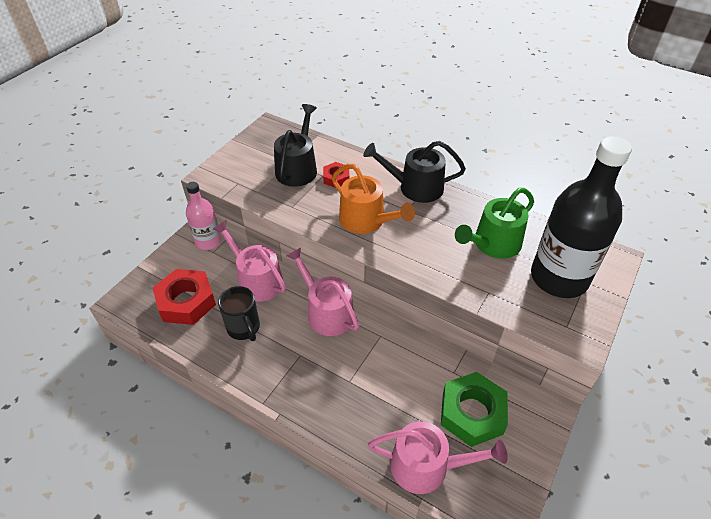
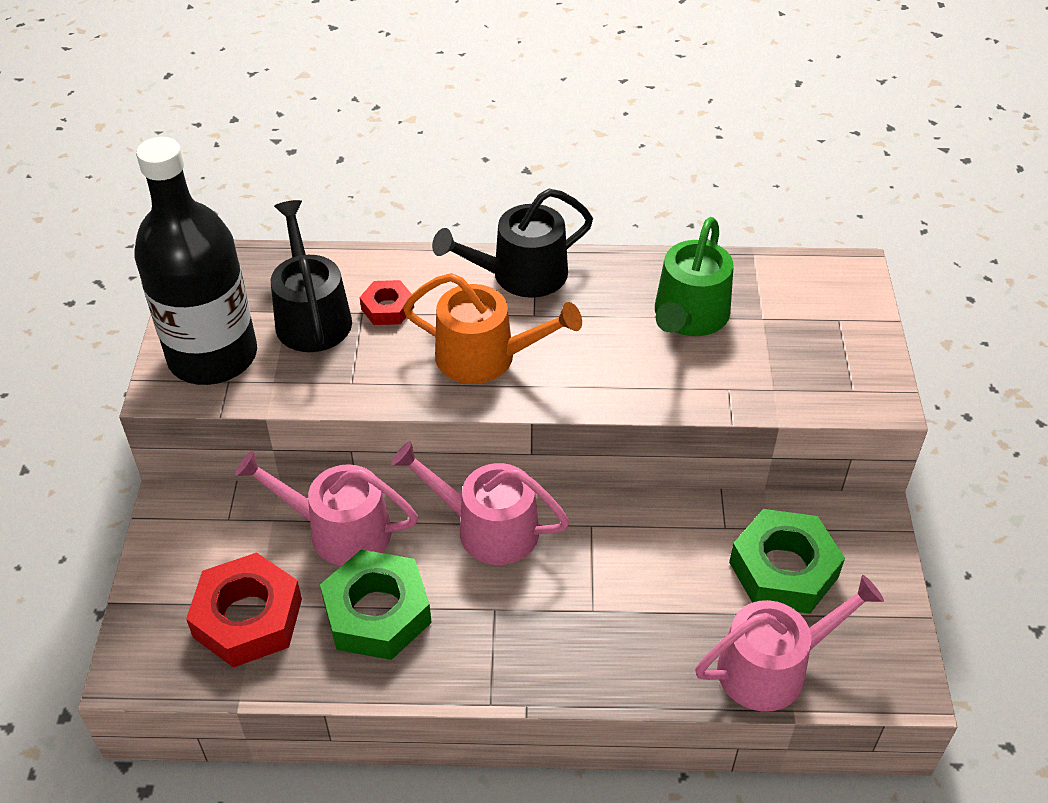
camera: 30 degrees left, 0 degrees up
pink bottle [186,182,221,250] -> none
black mug [218,286,260,341] -> green nut [320,550,432,660]
black bottle [531,136,632,298] -> black bottle moved to [134,137,257,385]

